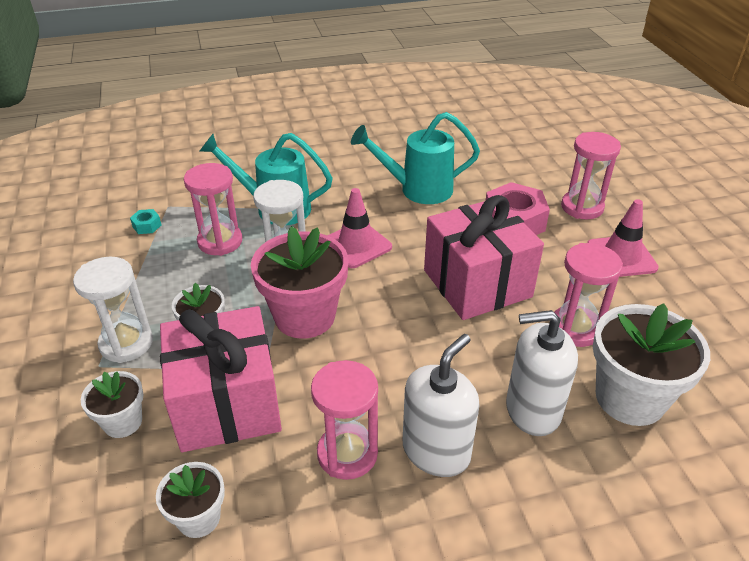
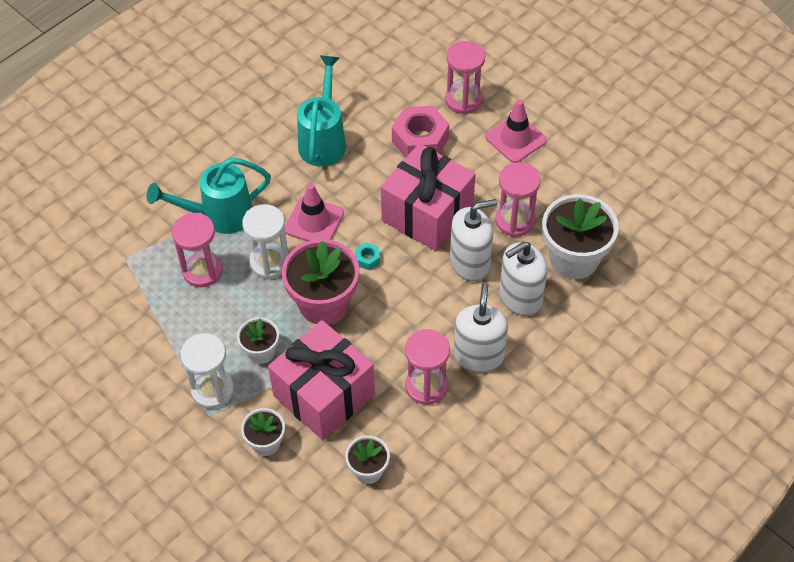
camera: 30 degrees left, 15 degrees up
turquoise nut [130,209,161,234] -> turquoise nut moved to [355,243,380,270]
turquoise watering can [351,112,480,204] -> turquoise watering can turned 135 degrees clockwise [297,56,346,167]
none -> white soap dispenser [450,199,497,281]

